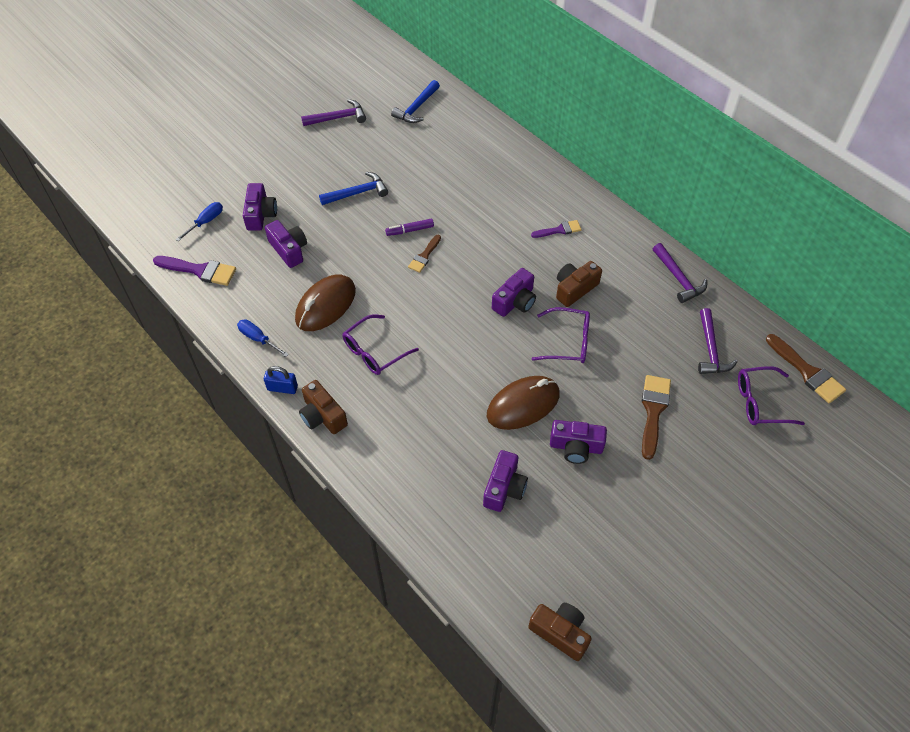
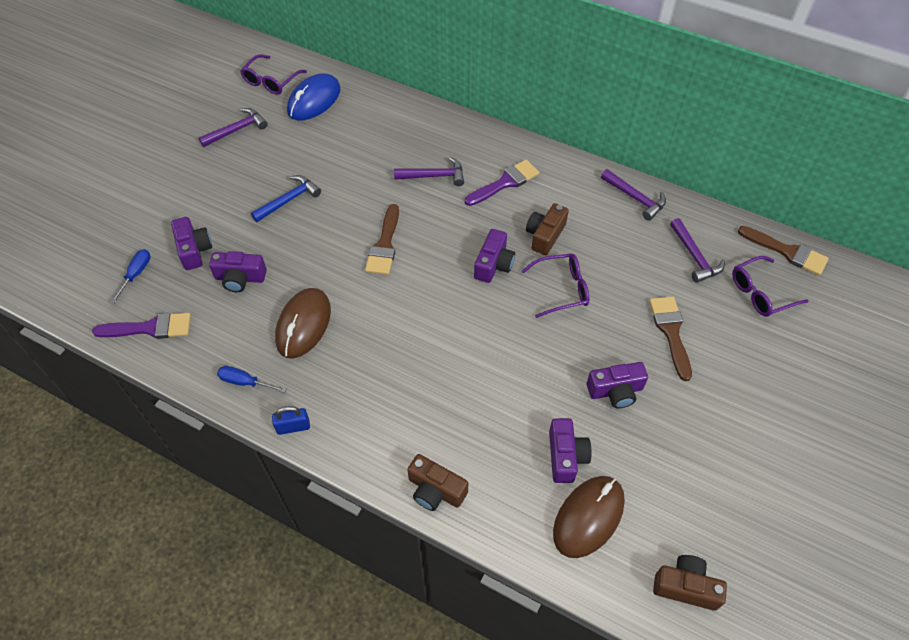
camera: 20 degrees left, 0 degrees up
purple camera [265,220,307,268] -> purple camera turned 150 degrees clockwise [209,251,267,292]
brown camera [299,380,348,434] -> brown camera moved to [407,454,468,511]
purple glasses [343,314,419,375] -> purple glasses moved to [240,54,307,95]
purple marker [385,219,434,236] -> none
blue hammer [391,80,440,123] -> blue mouse [287,73,341,120]
brown brush [408,235,441,273] -> brown brush [365,204,399,275], size x1.63
brown mouse [487,376,560,430] -> brown mouse moved to [553,476,625,558]
purple brush [531,220,582,238] -> purple brush [465,159,540,206], size x1.63
none -> purple hammer [394,157,464,186]

